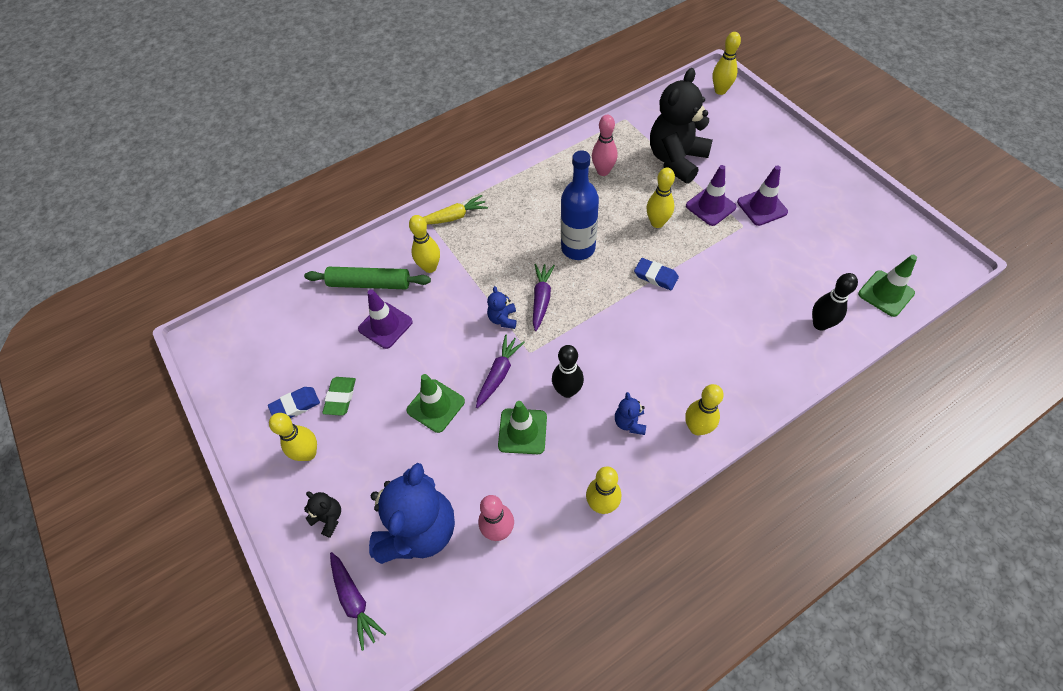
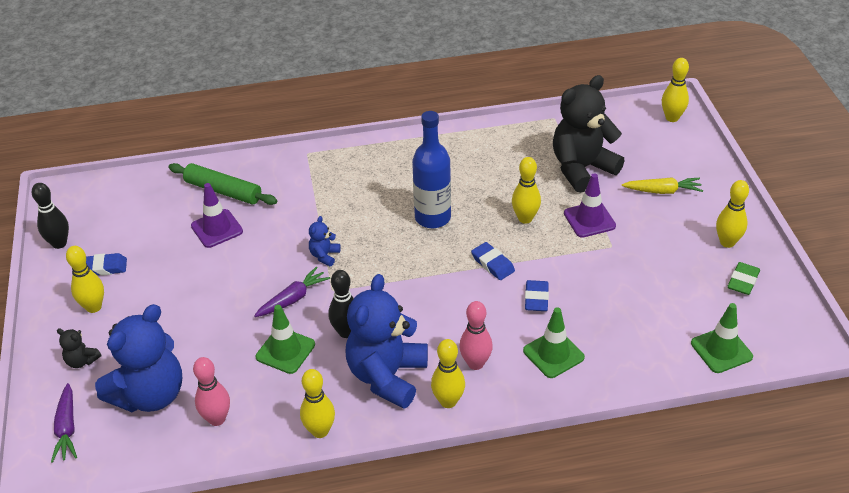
camera: 20 degrees right, 15 degrees down
black teddy bear [304,491,341,538] -> black teddy bear turned 150 degrees clockwise [57,328,101,368]
green eraser [322,377,356,416] -> green eraser moved to [728,262,760,295]
green traffic cone [406,374,465,433] -> green traffic cone moved to [523,307,585,378]
yellow bowling pin [409,215,440,273] -> yellow bowling pin moved to [716,180,749,248]
yellow carrot [423,195,488,225] -> yellow carrot moved to [622,177,703,194]
purple carrot [533,264,555,331] -> none
pink bowling pin [592,115,618,176] -> pink bowling pin moved to [459,301,493,370]
blue teddy bear [615,392,646,435] -> blue teddy bear [345,274,428,409], size x2.37
purple traffic cone [737,165,788,226] -> none
black bowling pin [812,273,858,331] -> black bowling pin moved to [32,183,69,249]
none -> blue eraser [525,280,549,311]

